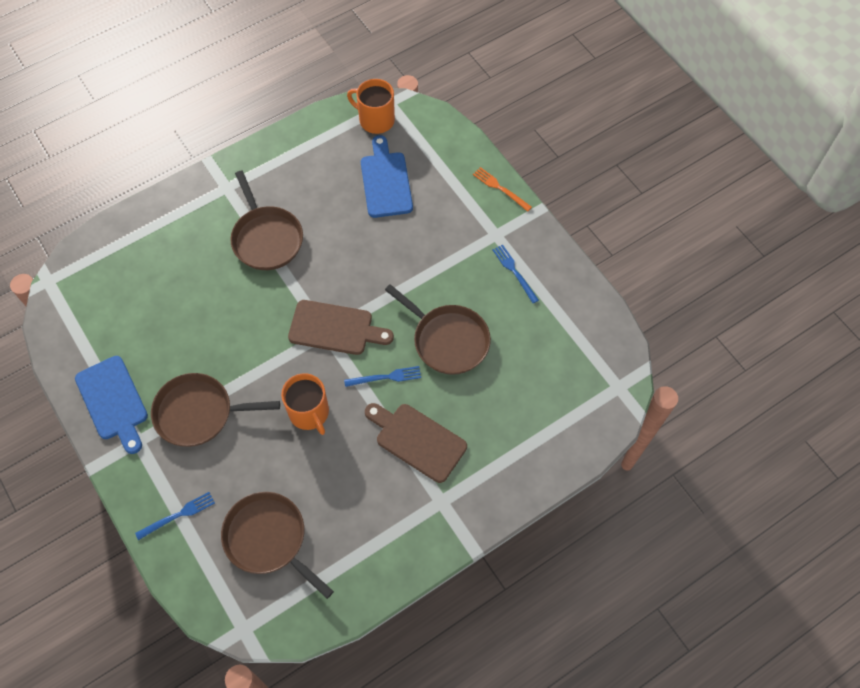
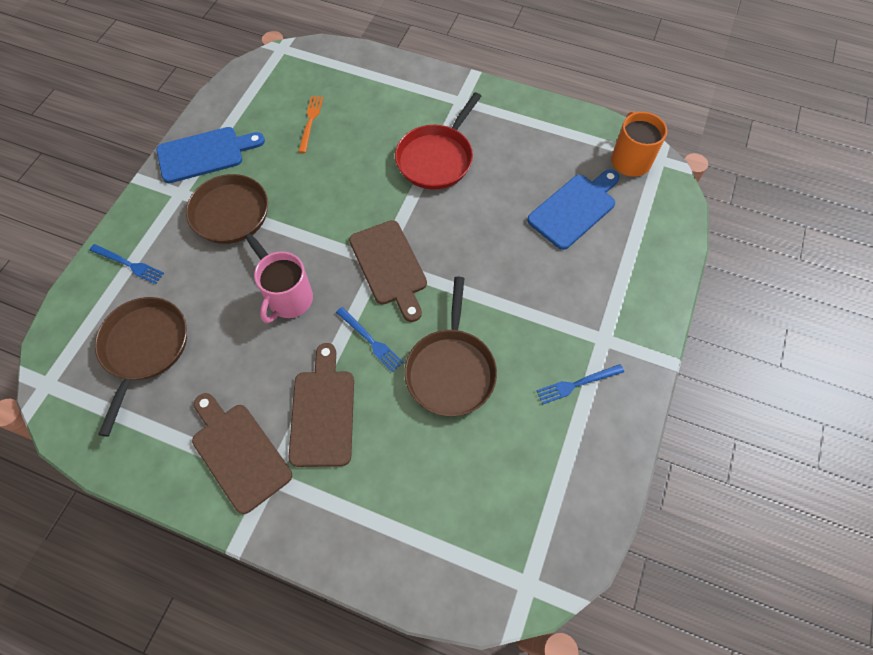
camera: 55 degrees right, 0 degrees up
blue cutting board [75,356,148,454] -> blue cutting board turned 135 degrees counterclockwise [157,127,265,183]
brown pan [230,170,303,270] -> red pan [395,92,481,190]
orange mug [281,373,329,435] -> pink mug [254,251,313,323]
orange fork [473,167,532,212] -> orange fork moved to [298,96,323,153]
blue fork [492,244,539,303] -> blue fork turned 135 degrees counterclockwise [536,364,624,404]
none -> brown cutting board [192,393,292,514]

